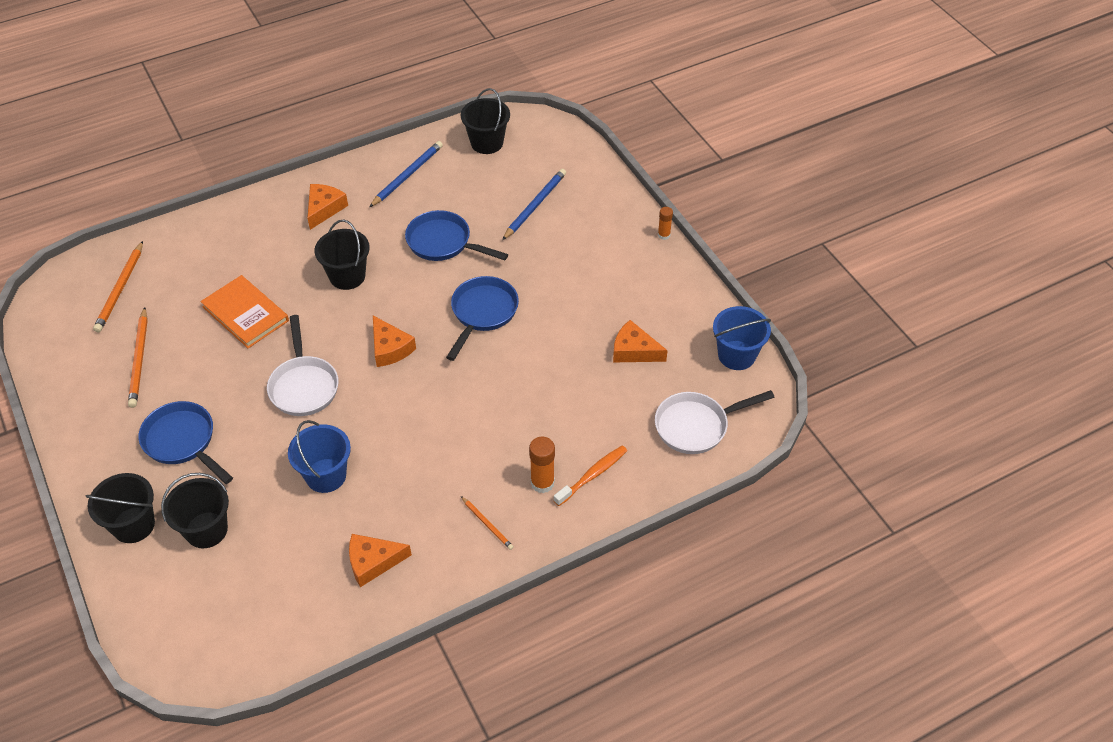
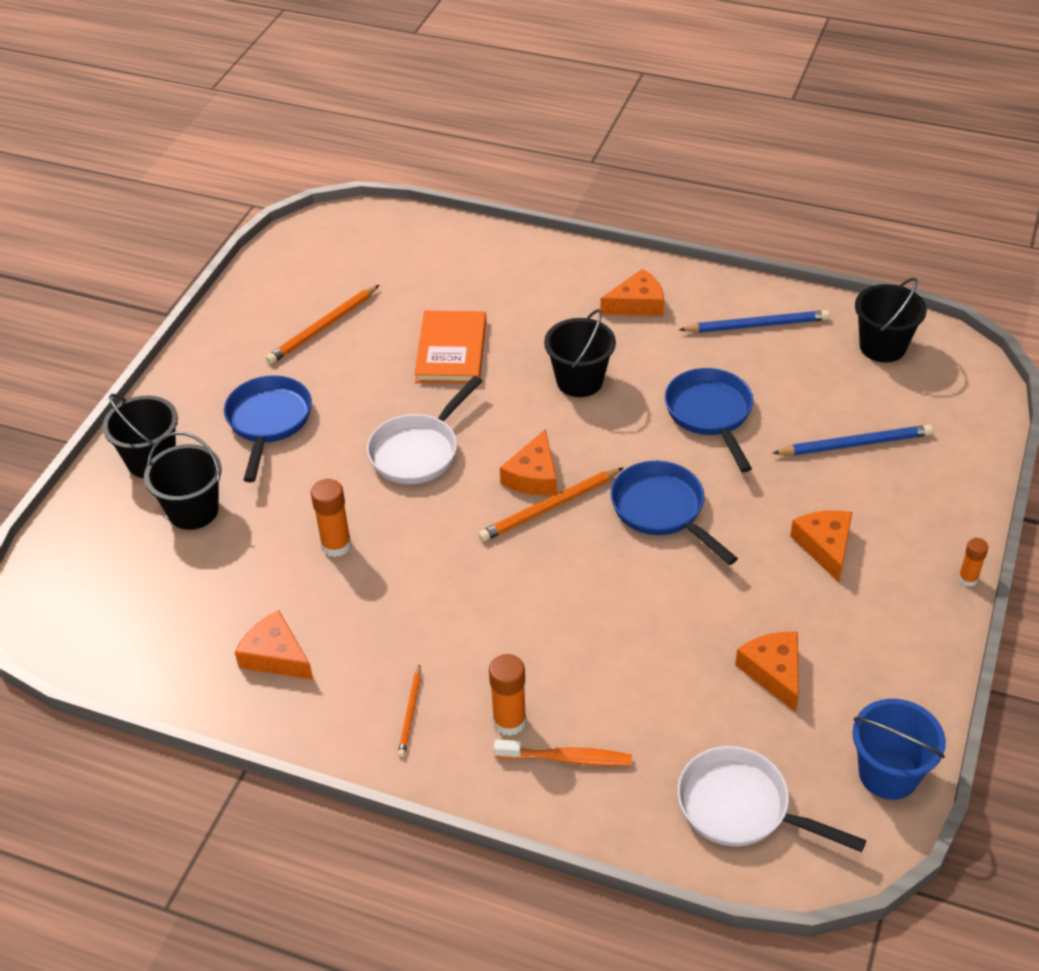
camera: 50 degrees right, 5 degrees down
orange pencil [93,241,143,332] -> orange pencil moved to [478,467,624,542]
blue bucket [288,420,351,493] -> orange glue stick [311,479,352,557]
blue pan [446,276,519,361] -> blue pan turned 105 degrees counterclockwise [611,461,738,565]
none -> orange cheese [790,510,852,582]

